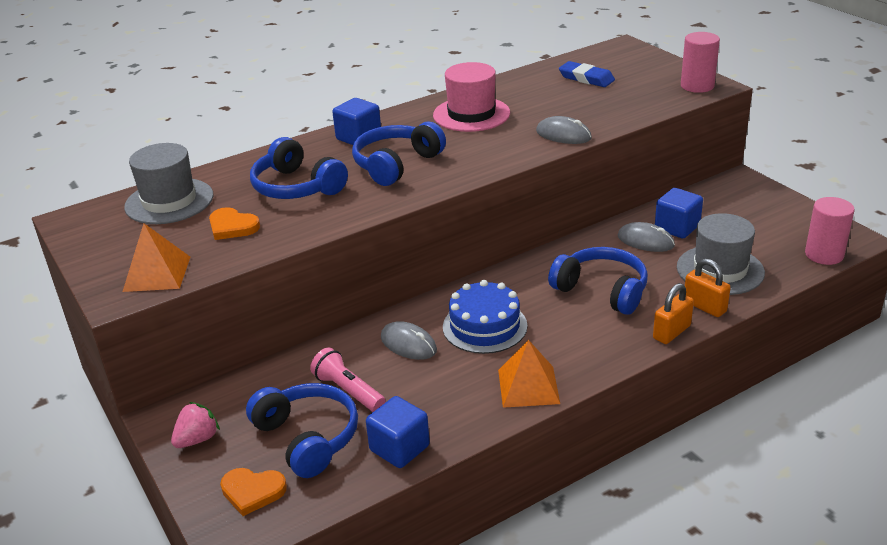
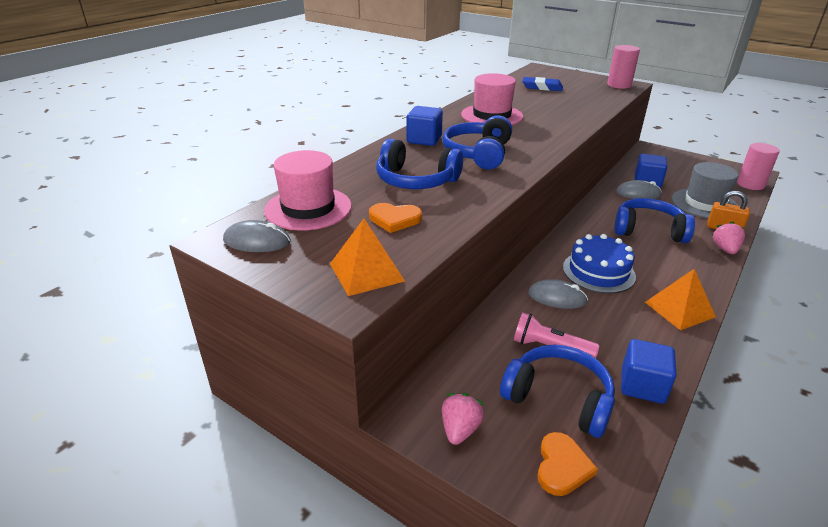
camera: 25 degrees left, 0 degrees up
grey hat [124,143,214,224] -> pink hat [264,150,352,231]
orange heart [220,468,287,516] -> orange heart turned 60 degrees counterclockwise [537,432,598,496]
grey mouse [536,116,592,144] -> grey mouse moved to [223,220,291,252]
orange padlock [653,283,694,344] -> pink strawberry [711,221,745,254]

